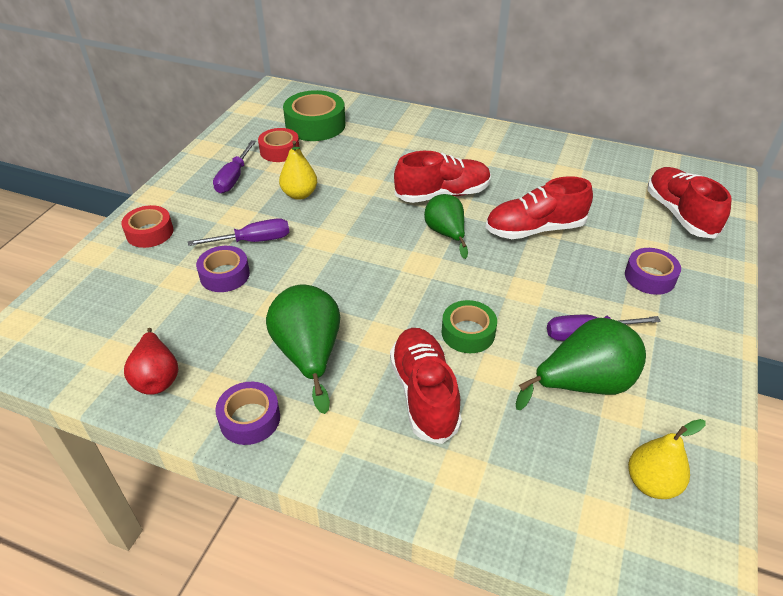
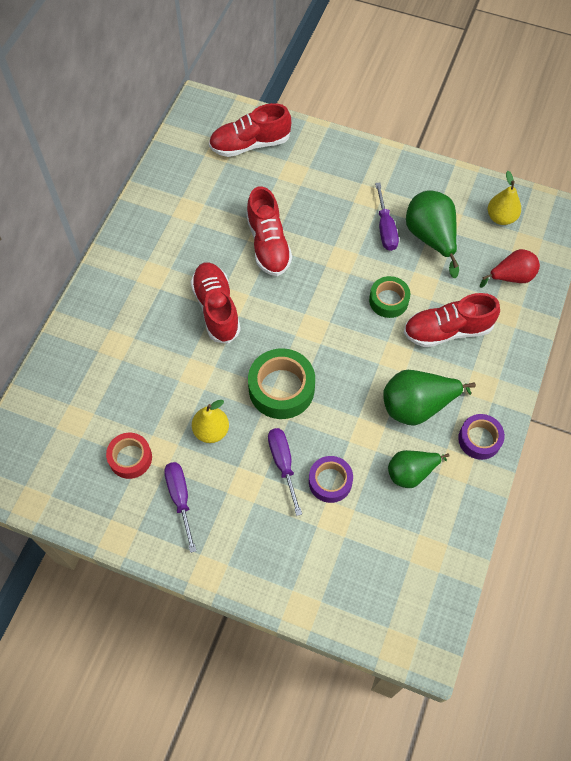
camera: 90 degrees left, 20 degrees up
red tape [121,205,173,248] -> none
red pear [124,328,178,395] -> red pear moved to [480,249,540,288]
purple screwdriver [213,140,256,193] -> purple screwdriver turned 120 degrees counterclockwise [164,462,196,553]
green tape [283,90,345,141] -> green tape moved to [248,348,315,419]
green pear [424,194,468,259] -> green pear moved to [388,450,450,488]
purple tape [625,248,681,295] -> none

